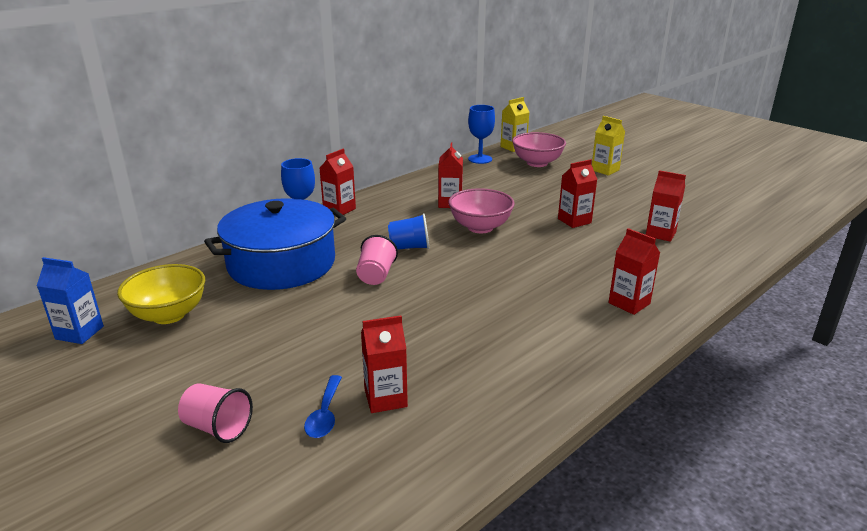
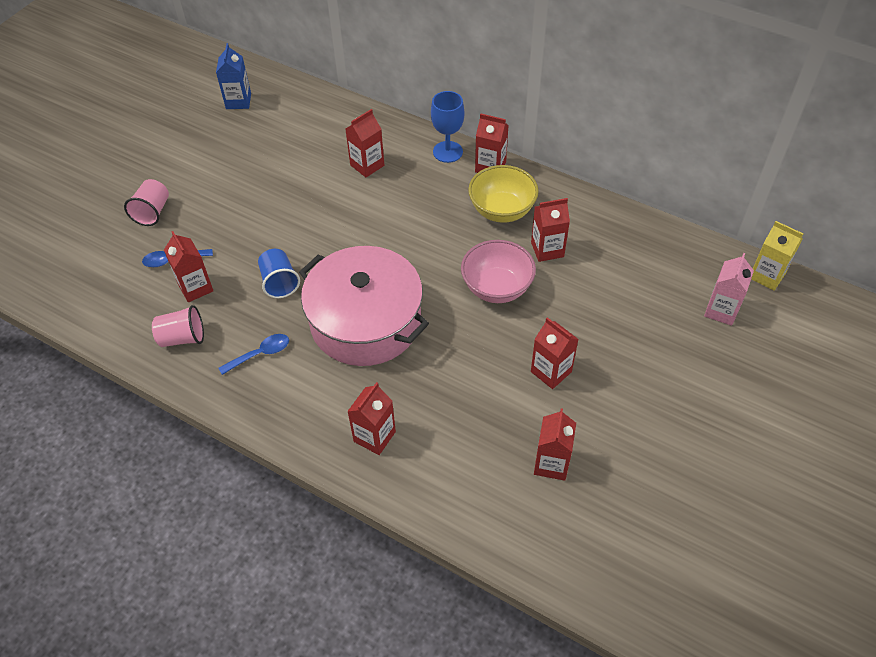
camera: 75 degrees right, 25 degrees up
yellow bowl [117,264,205,324] -> yellow bowl moved to [468,165,539,223]
blue pot [204,198,346,290] -> red carton [345,109,384,177]
pink cup [356,235,398,285] -> pink cup moved to [152,305,204,347]
blue cup [388,213,429,250] -> blue cup moved to [258,249,300,298]
blue goblet [468,105,495,164] -> none
pink bowl [512,132,566,167] -> pink carton [704,253,754,326]
yellow carton [592,116,625,176] -> none
none -> blue spoon [219,334,289,375]
none -> pink pot [299,246,429,366]

